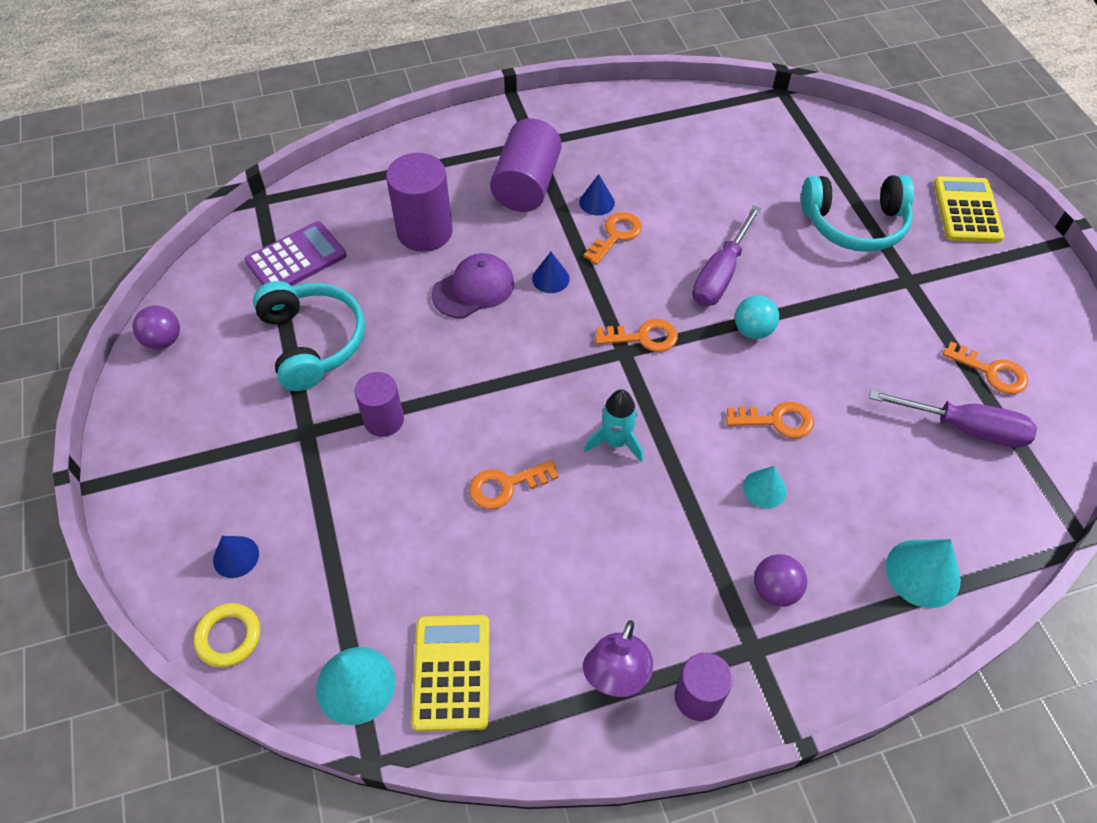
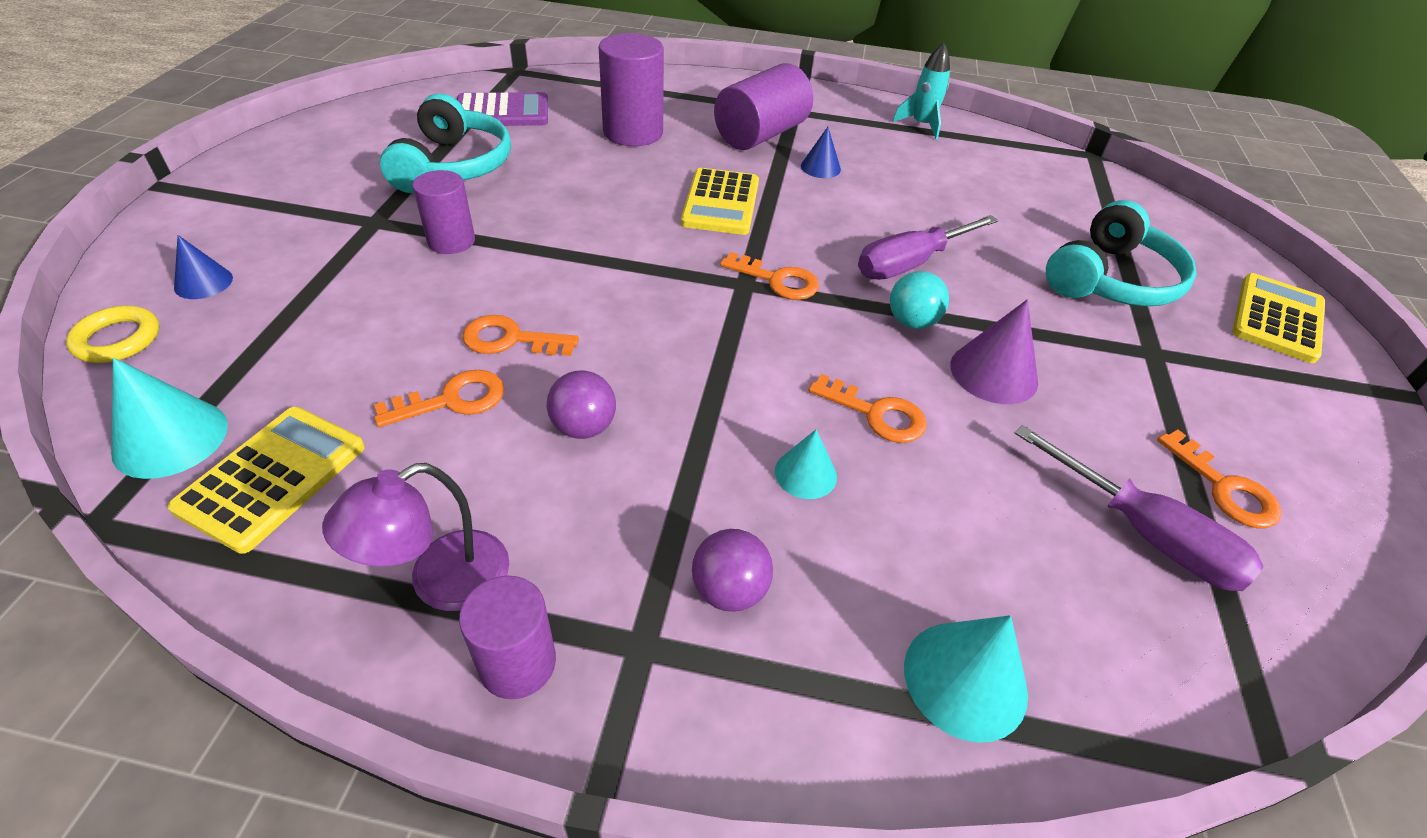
camera: 25 degrees right, 10 degrees down
purple ball [133,306,180,349] -> purple ball moved to [547,370,616,439]
purple cap [431,253,514,318] -> none
blue cone [532,252,570,293] -> yellow calculator [681,168,759,235]
orange key [584,212,642,265] -> orange key moved to [374,370,504,427]
turquoise rocket [584,389,643,462] -> turquoise rocket moved to [893,43,950,139]
turquoise headphones [801,175,914,252] -> turquoise headphones turned 75 degrees counterclockwise [1046,200,1197,307]
none -> purple cone [950,299,1038,404]

